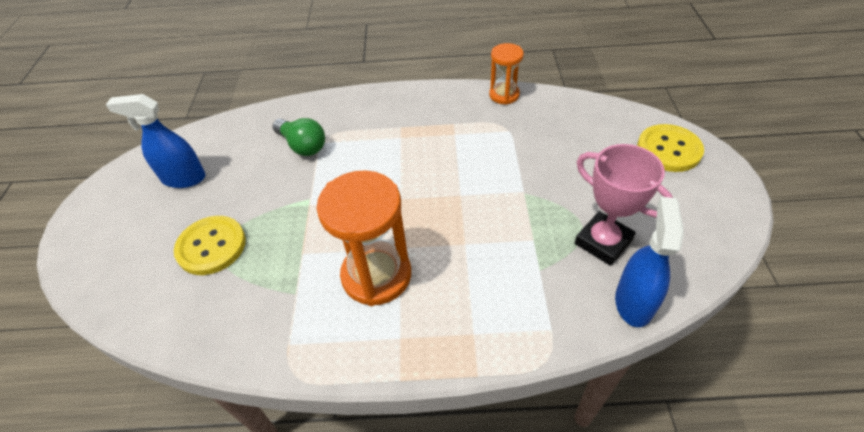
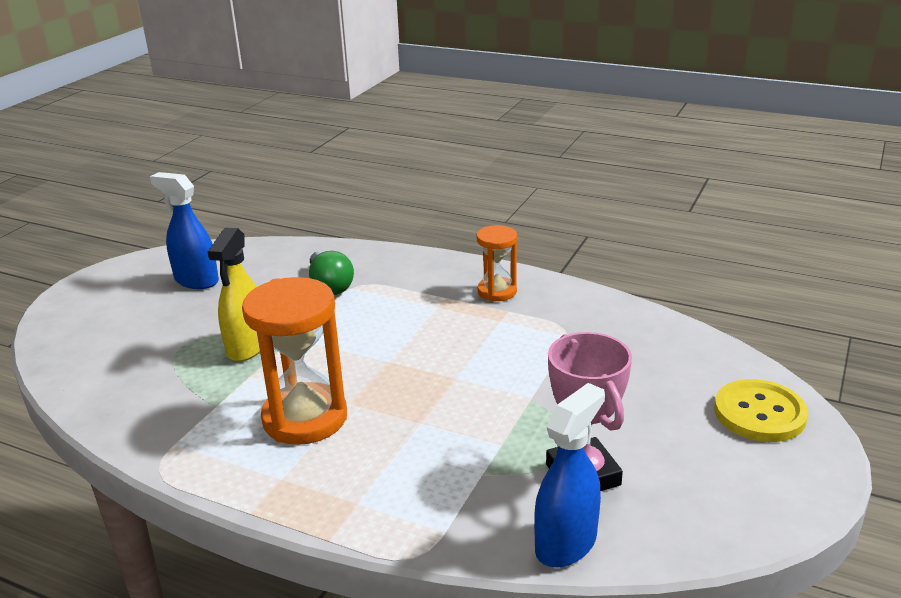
camera: 25 degrees right, 20 degrees down
yellow button [174,216,246,275] -> none
orange hourglass [489,43,524,105] -> orange hourglass moved to [477,225,517,301]
none -> yellow spray bottle [208,227,260,362]

